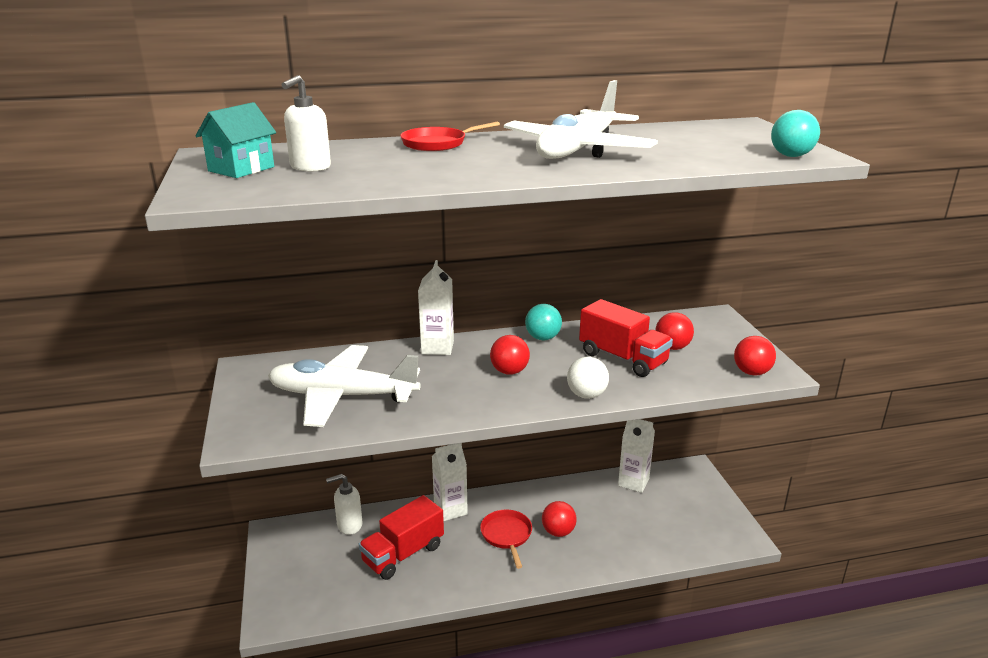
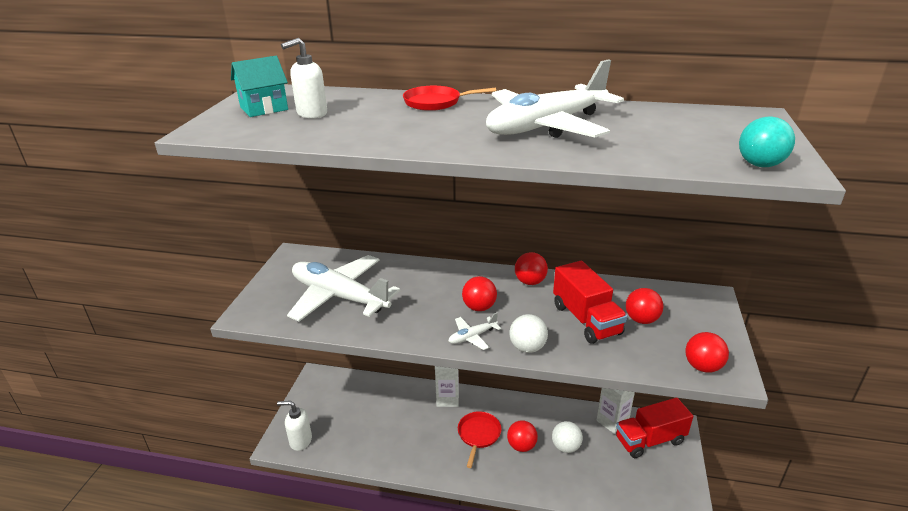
camera: 25 degrees right, 5 degrees up
white soap dispenser [326,474,363,535] -> white soap dispenser moved to [277,401,312,451]
red truck [359,495,444,580] -> red truck moved to [616,398,693,458]
white carton [418,260,454,355] -> none
turquoise ball [525,304,562,340] -> red ball [515,252,548,285]
none -> white plane [449,313,501,350]
none -> white ball [552,421,583,453]

